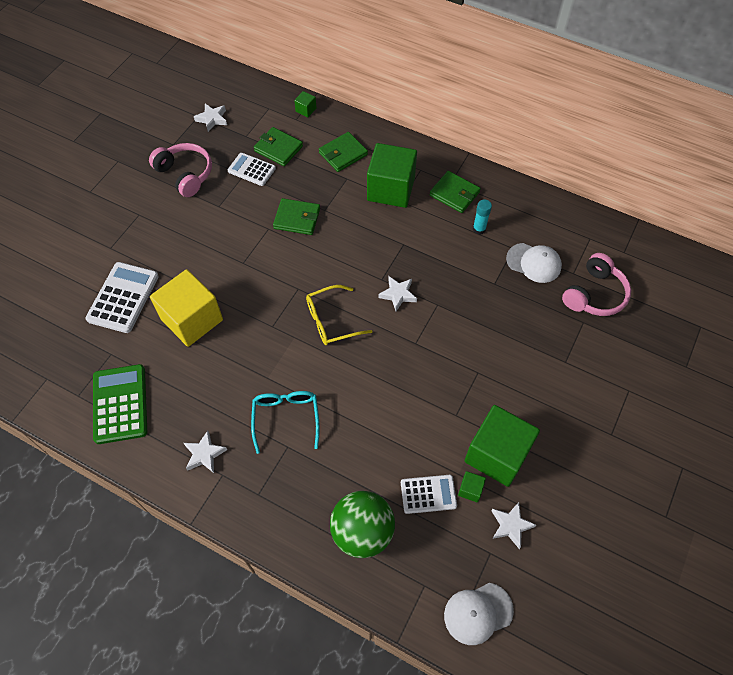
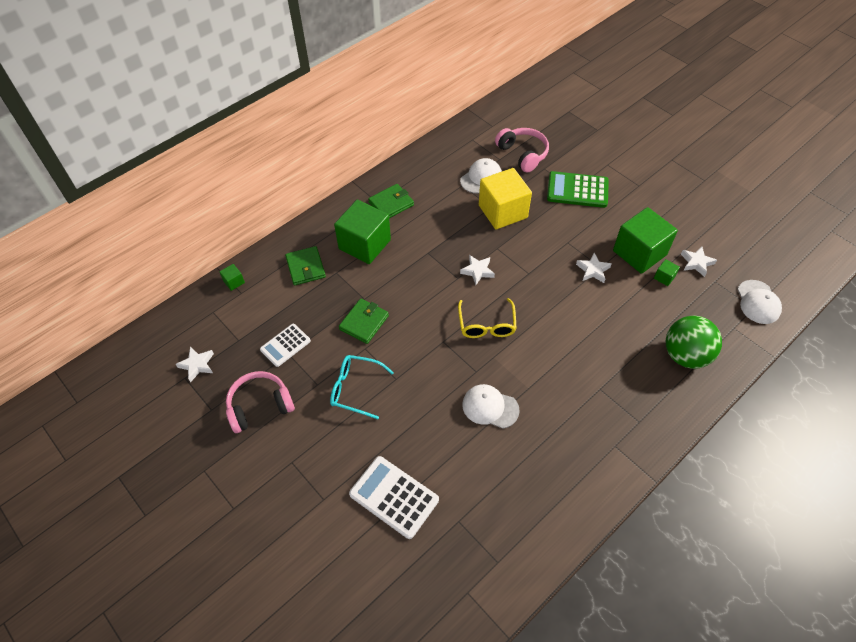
camera: 70 degrees left, 5 degrees down
green calculator [93,364,147,444] -> green calculator moved to [547,171,609,208]
yellow cube [150,269,223,347] -> yellow cube moved to [479,168,532,229]
white star [184,431,227,473] -> white star moved to [576,252,612,283]
turquoise glasses [251,391,320,454] -> turquoise glasses moved to [330,355,394,419]
green wallet [254,127,303,166] -> none
white calculator [401,475,457,514] -> none
turquoise glue stick [473,199,492,235] -> none
none -> white cap [462,384,520,429]

